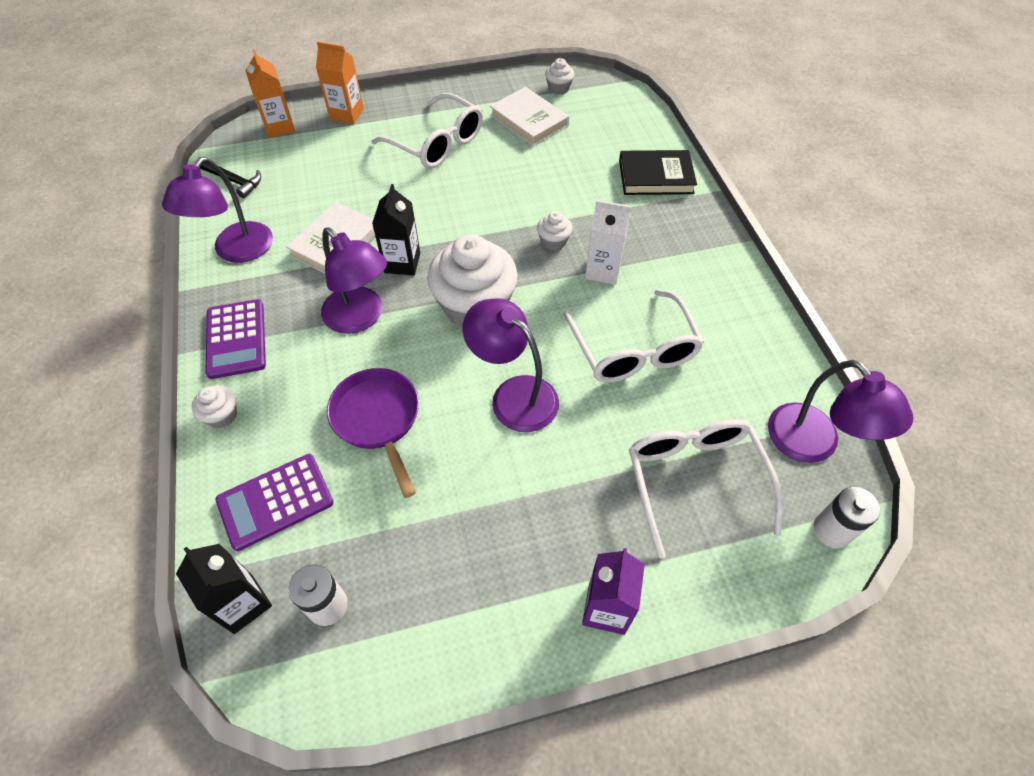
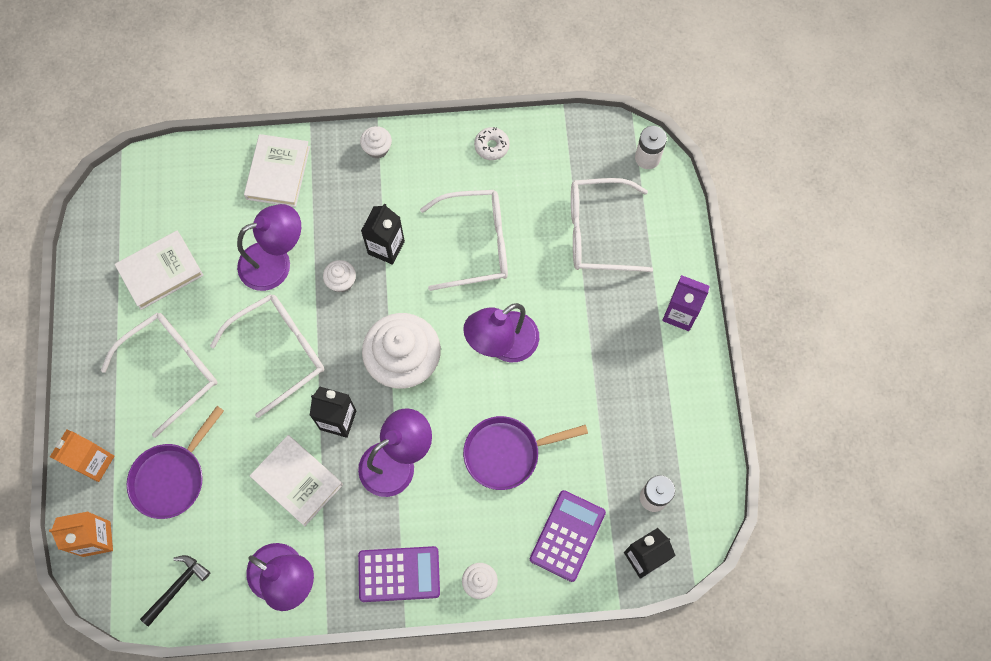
camera: 80 degrees left, 15 degrees up
purple calculator [216,454,333,551] -> purple calculator turned 135 degrees counterclockwise [530,490,606,582]
white cupcake [545,58,574,94] -> white cupcake moved to [360,126,392,159]
white carton [585,200,631,285] -> black carton [361,203,405,265]
black book [619,150,697,195] -> white book [244,134,310,207]
purple lamp [768,360,914,463] -> purple lamp moved to [237,204,301,291]
none -> purple pan [127,406,224,519]
none -> white glasses [210,294,324,418]
none -> white donut [474,127,510,160]

